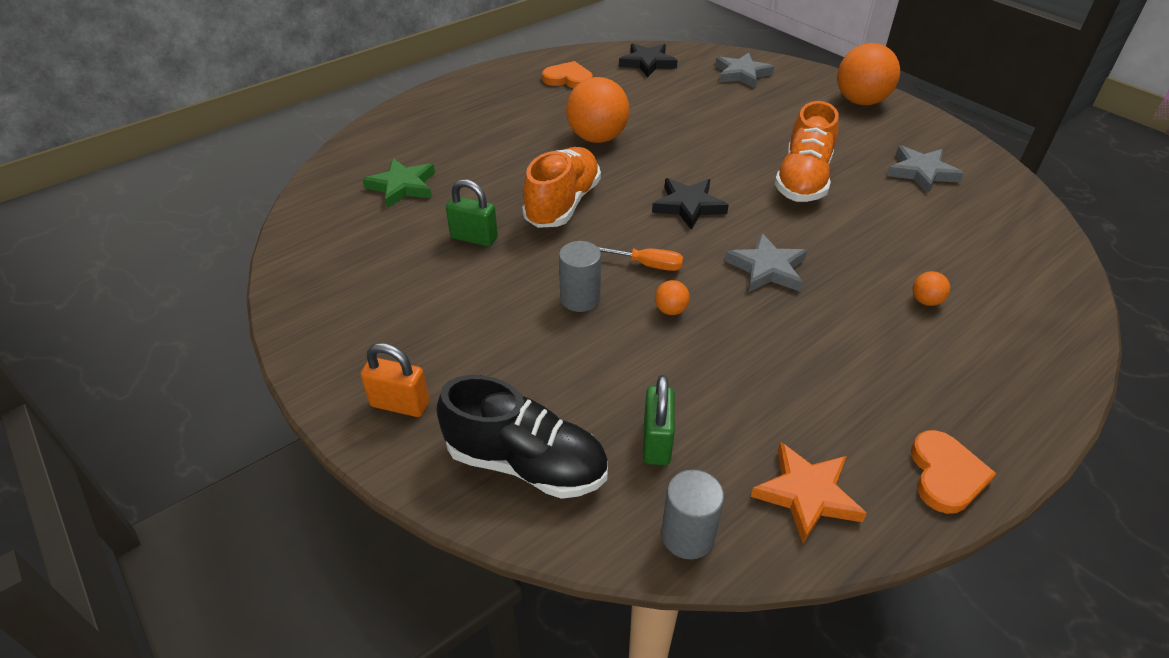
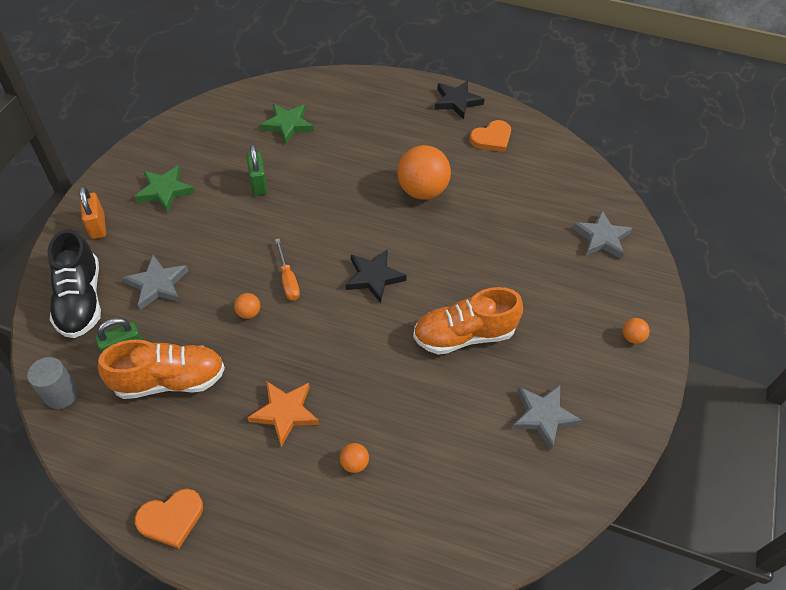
camera: 55 degrees right, 10 degrees up
orange shoe [522,147,601,228] -> orange shoe moved to [98,339,225,399]
orange heart [542,61,593,88] -> orange heart turned 75 degrees clockwise [469,120,511,152]
grey cylinder [559,241,601,312] -> none
black star [619,43,678,77] -> black star moved to [434,81,484,120]
grey star [725,233,807,292] -> grey star moved to [123,255,188,310]
orange star [751,442,867,543] -> orange star moved to [247,381,319,447]
orange ball [837,43,900,105] -> orange ball [623,318,650,344], size x0.43
none -> green star [134,165,195,213]

